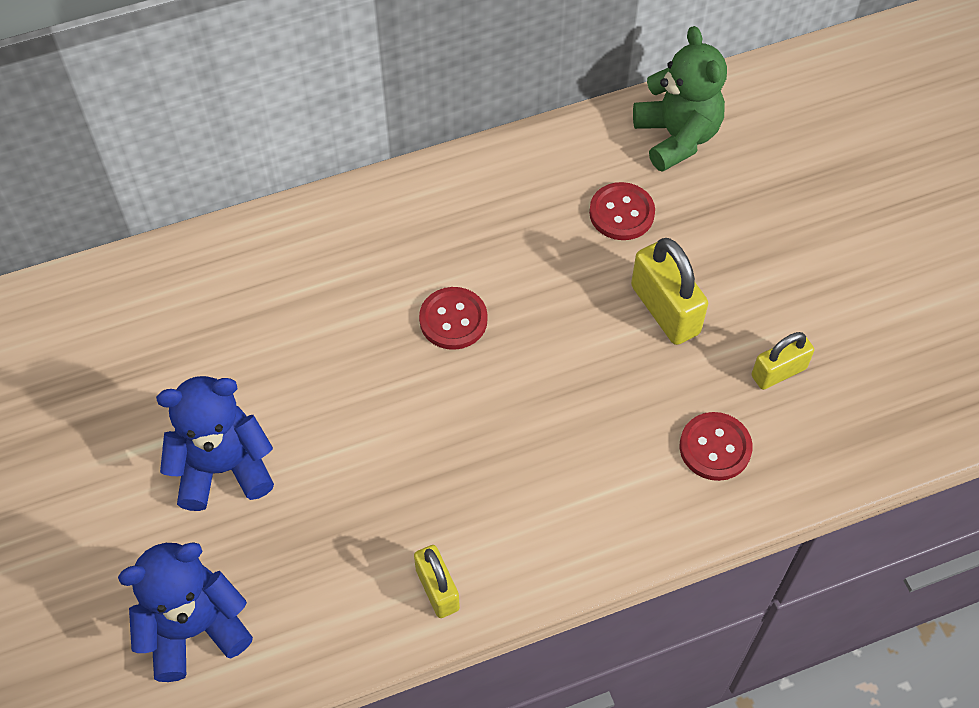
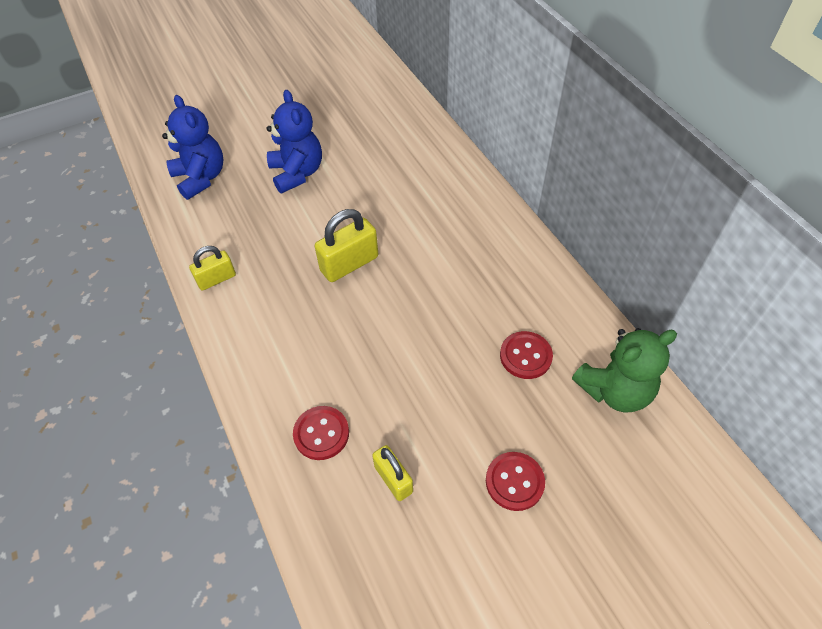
camera: 85 degrees right, 5 degrees down
red button [419,287,488,350] -> red button moved to [486,452,545,511]
yellow padlock [631,238,708,345] -> yellow padlock moved to [315,209,378,282]

